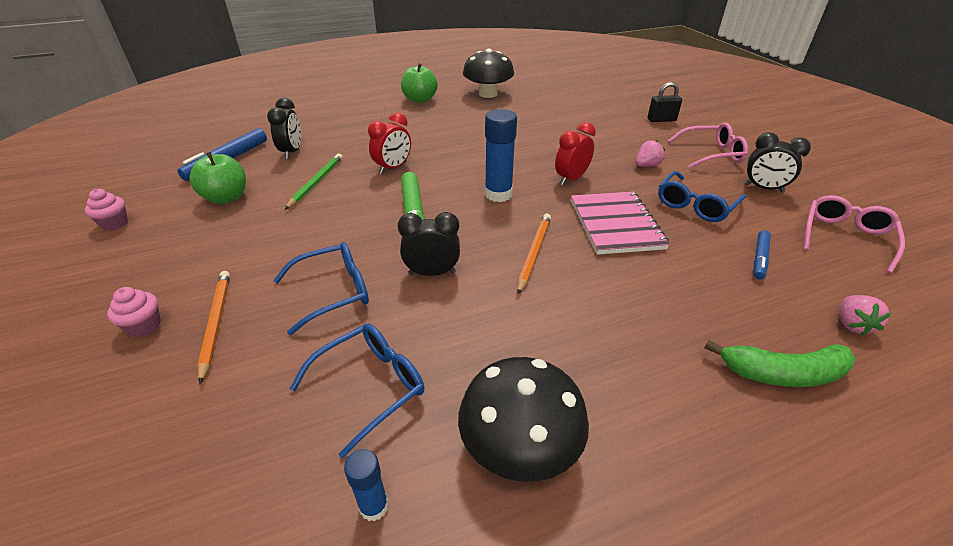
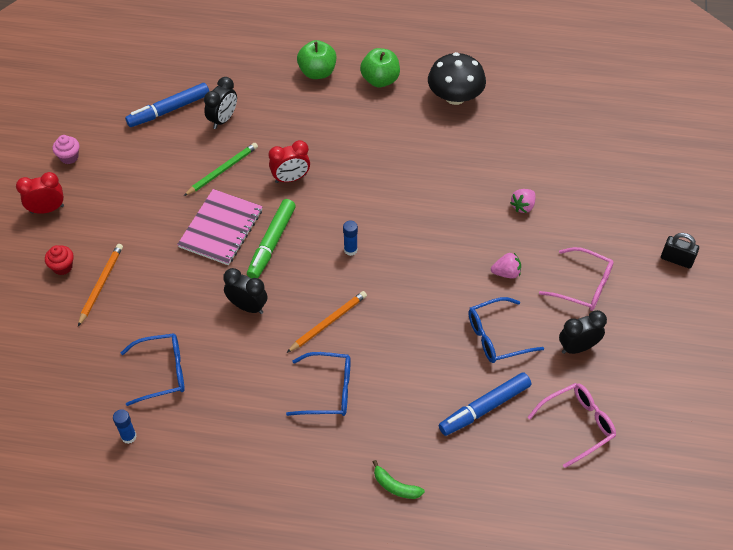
camera: 30 degrees right, 15 degrees up
pink cupcake [107,287,161,337] -> red cupcake [45,245,74,275]
green apple [189,152,246,204] -> green apple moved to [297,40,336,79]
blue glasses [273,242,369,335] -> blue glasses moved to [286,352,351,416]
black mushroom [458,357,589,482] -> none
blue glue stick [485,109,517,202] -> blue glue stick [343,220,358,256], size x0.55
red clock [555,122,596,185] -> red clock moved to [16,172,64,214]
pink notebook [571,191,670,255] -> pink notebook moved to [177,189,263,265]
black padlock [647,82,682,122] -> black padlock moved to [661,233,699,269]
green banana [704,340,856,387] -> green banana [373,460,425,499], size x0.63
black clock [744,132,811,193] -> black clock turned 105 degrees clockwise [559,310,607,354]
blue marker [754,230,771,280] -> blue marker [439,372,531,436], size x1.72
pink strawberry [840,295,891,336] -> pink strawberry moved to [510,189,536,213]

